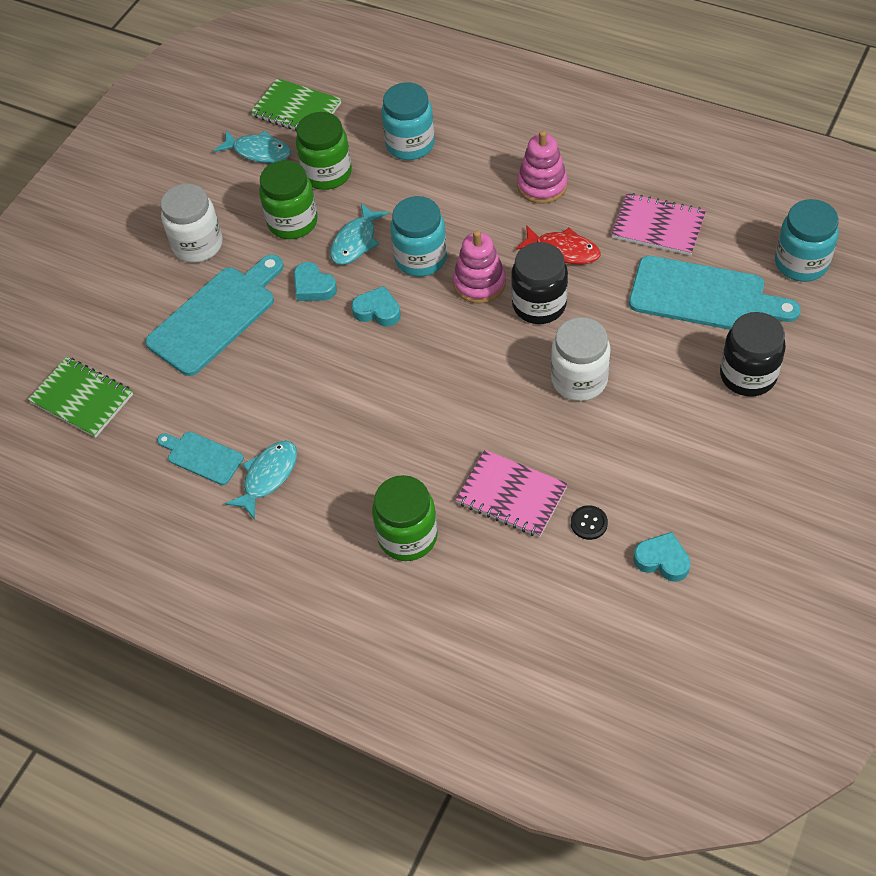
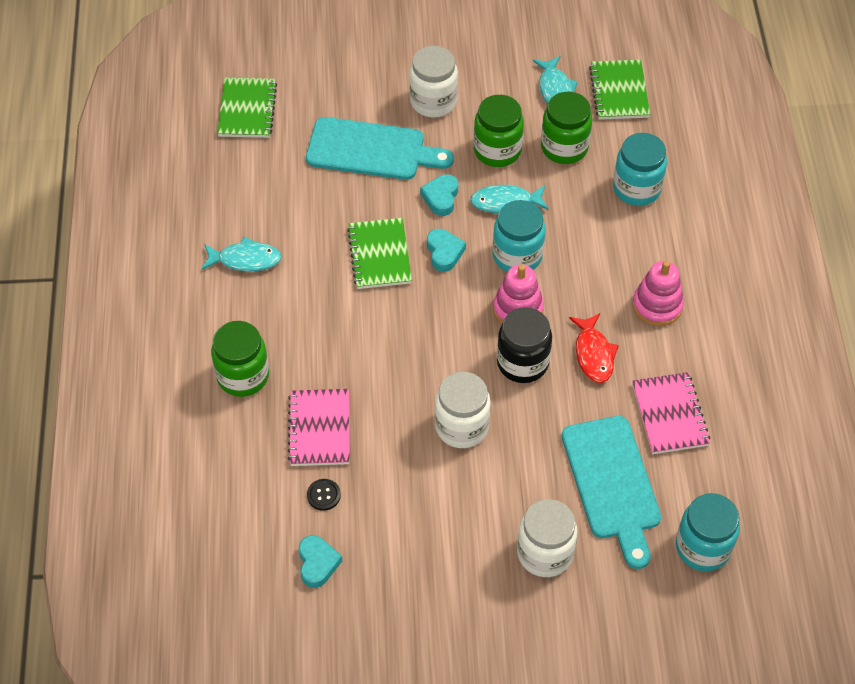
camera: 55 degrees right, 0 degrees up
turquoise cutting board [157,431,244,485] -> none
black jar [720,312,786,396] -> white jar [517,499,578,577]
none -> green notebook [347,218,412,289]

